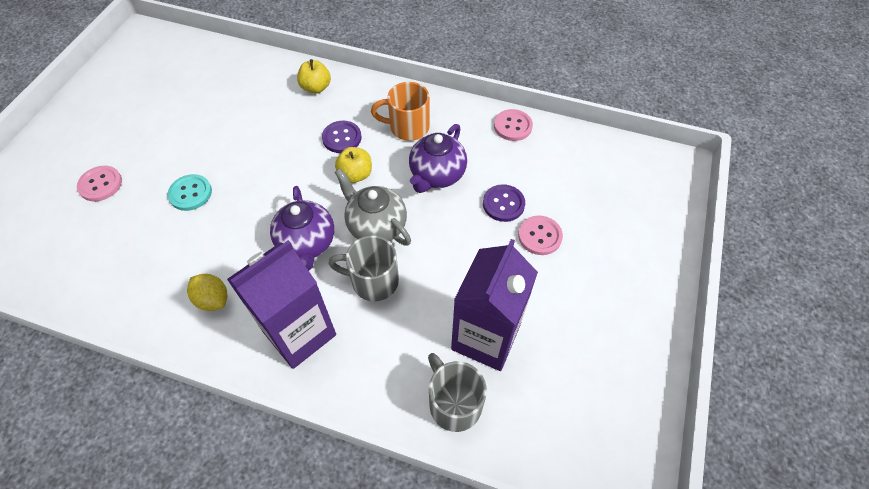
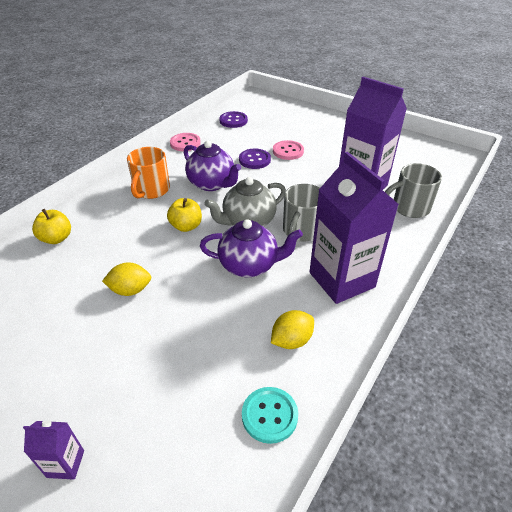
camera: 75 degrees left, 15 degrees down
pink button [77,166,122,201] -> purple carton [23,421,84,480]
turquoise button [167,174,212,211] -> turquoise button moved to [242,387,298,444]
purple button [322,121,361,153] -> purple button moved to [219,111,248,128]
none -> yellow lemon [102,262,151,296]

